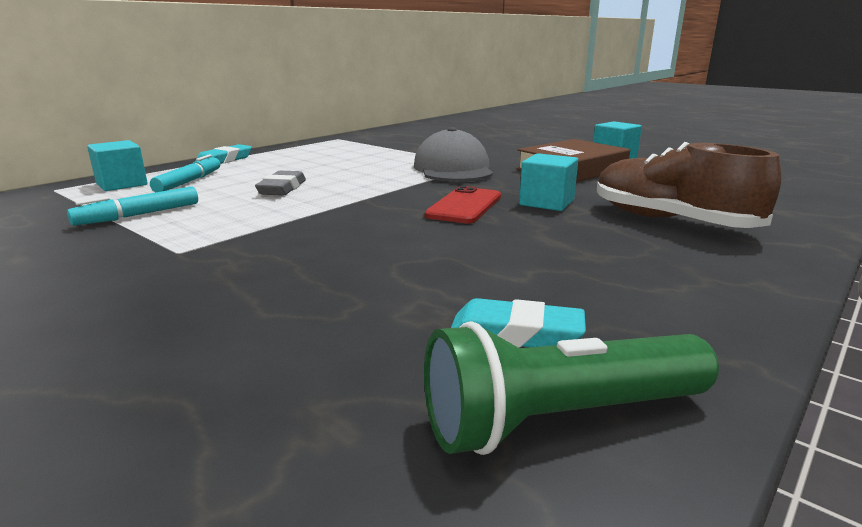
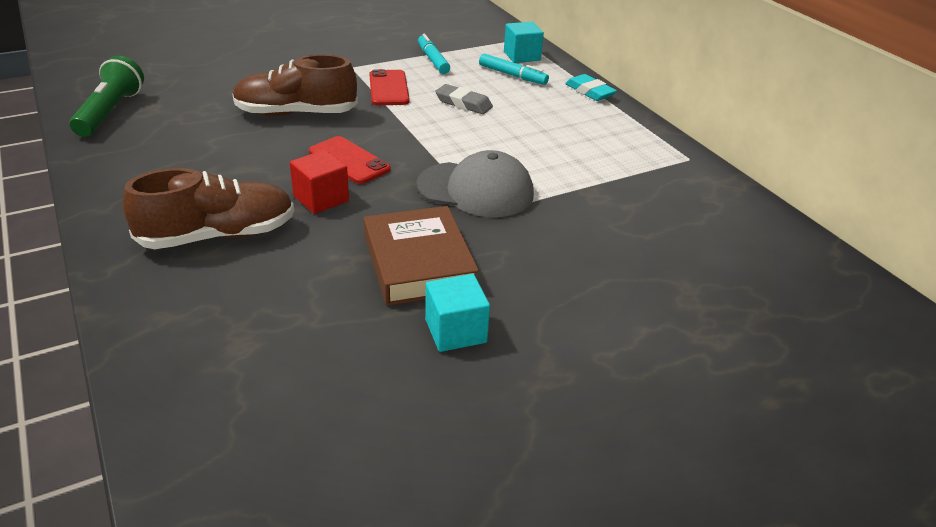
camera: 110 degrees right, 15 degrees up
turquoise eraser [451,298,586,348] -> none
turquoise cube [519,153,578,211] -> red cube [290,150,349,214]
none -> brown shoe [233,54,358,116]
none -> red phone [369,69,410,105]

